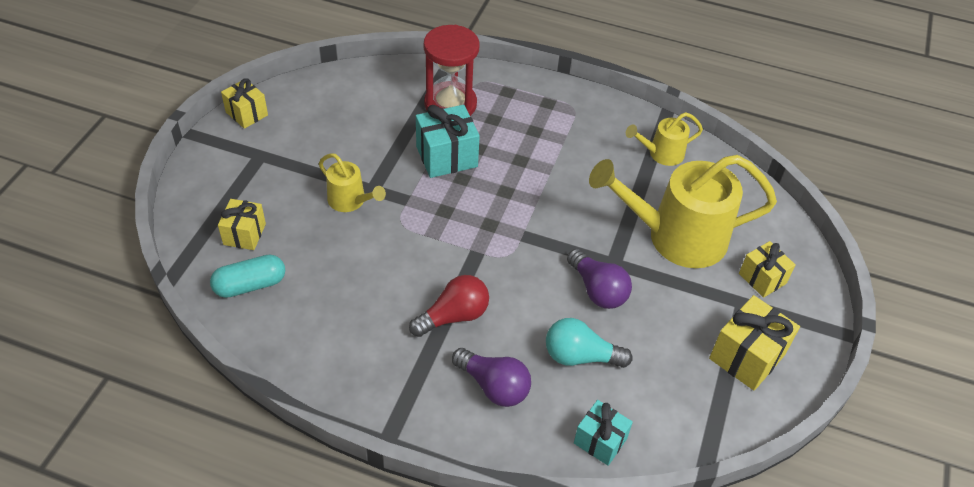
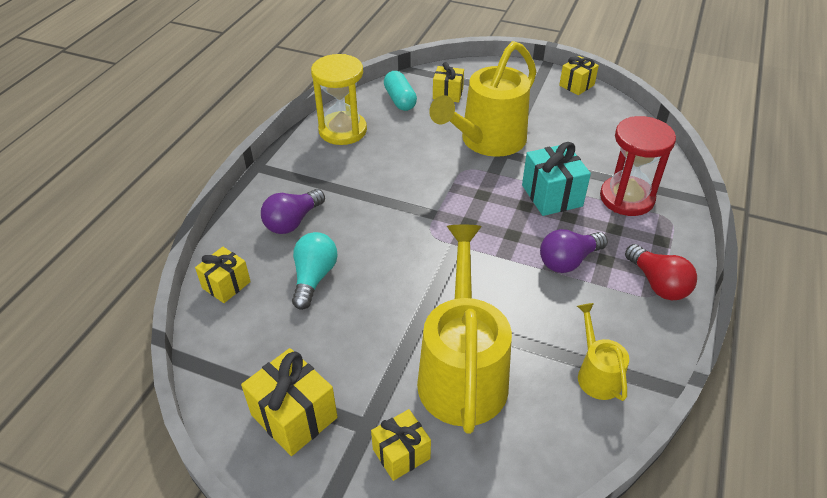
camera: 95 degrees right, 5 degrees down
yellow watering can [319,153,386,212] -> yellow watering can [429,41,536,157], size x2.05
red light bulb [409,275,489,337] -> red light bulb moved to [625,244,697,300]
purple light bulb [567,249,632,309] -> purple light bulb moved to [540,229,608,273]
turquoise gift [574,400,633,466] -> yellow gift [195,247,251,303]
none -> yellow hourglass [311,54,367,145]

